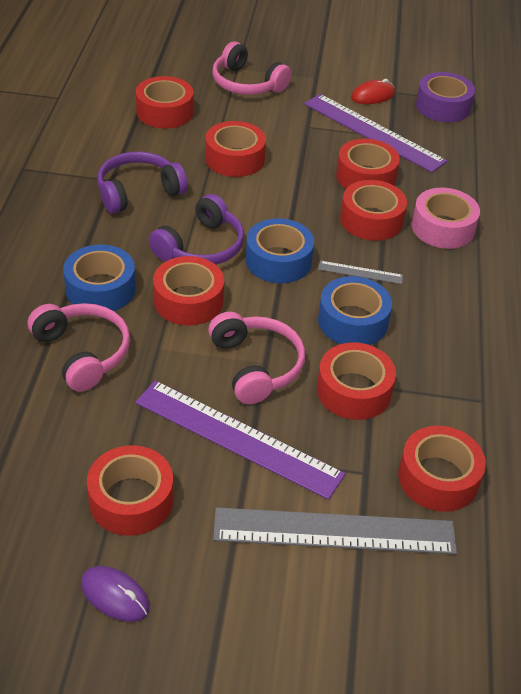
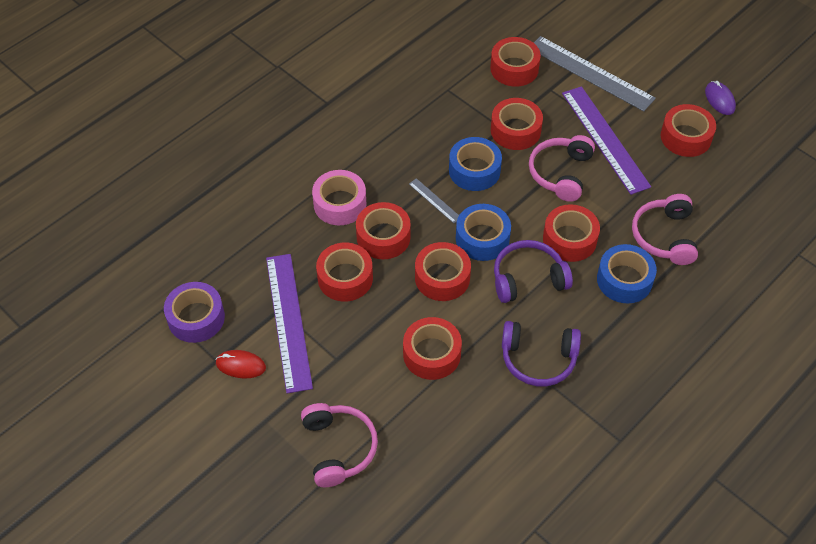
camera: 140 degrees left, 10 degrees up
red tape [136,76,193,128] -> red tape moved to [415,242,471,301]

